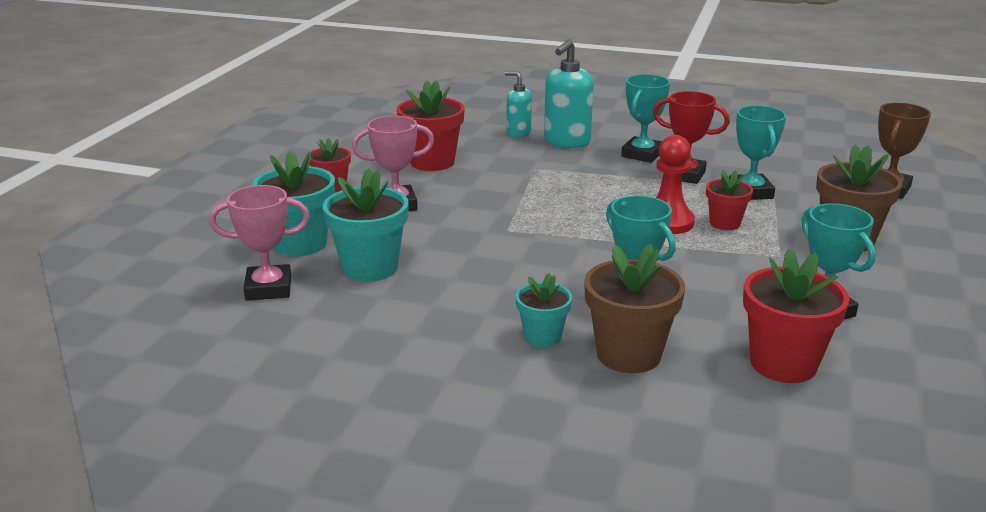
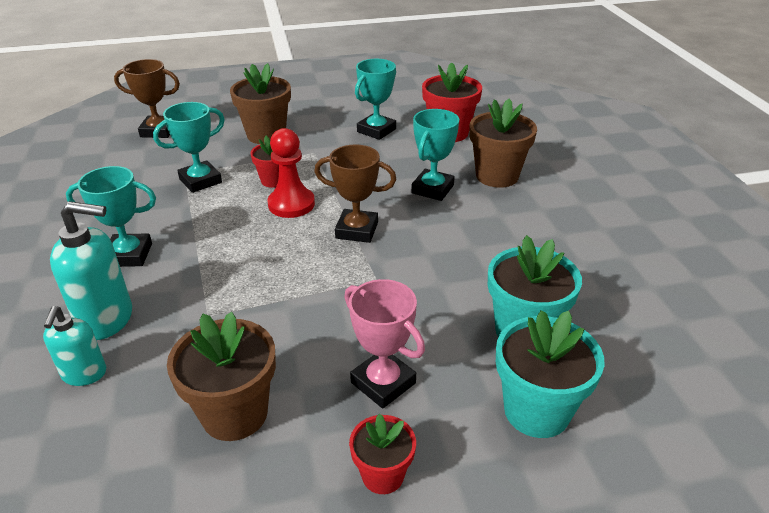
camera: 120 degrees left, 10 degrees up
pink trophy [209,185,310,301] -> none
red flower pot [397,80,465,171] -> brown flower pot [167,312,276,441]
turquoise flower pot [516,273,572,348] -> none
red trophy [653,91,730,184] -> none
none -> brown trophy [314,144,397,243]

